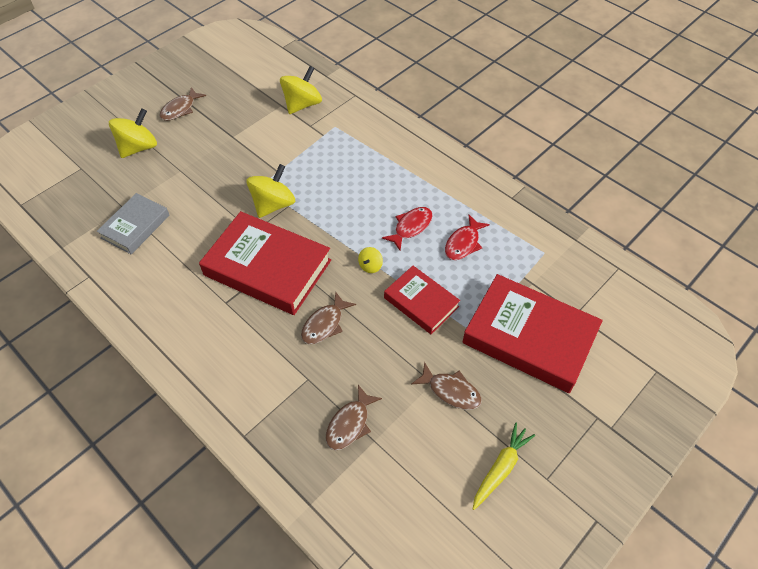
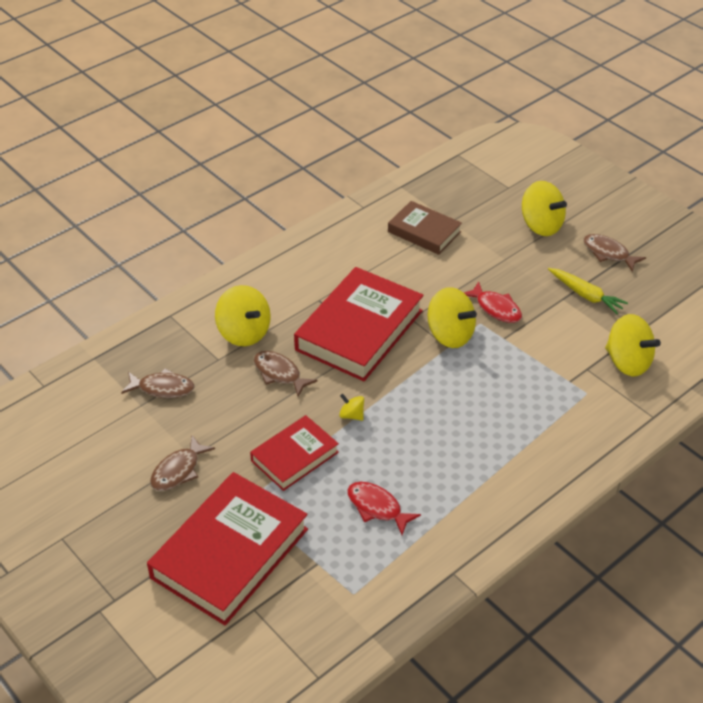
camera: 95 degrees right, 10 degrees down
grey book [97,193,170,254] -> brown book [388,201,462,255]
brown fish [326,385,382,450] -> brown fish turned 150 degrees clockwise [121,368,195,398]
red fish [382,207,433,250] -> red fish moved to [464,281,522,323]
yellow carrot [473,423,535,510] -> yellow carrot moved to [548,268,628,314]
none -> yellow spinning top [215,285,271,346]

